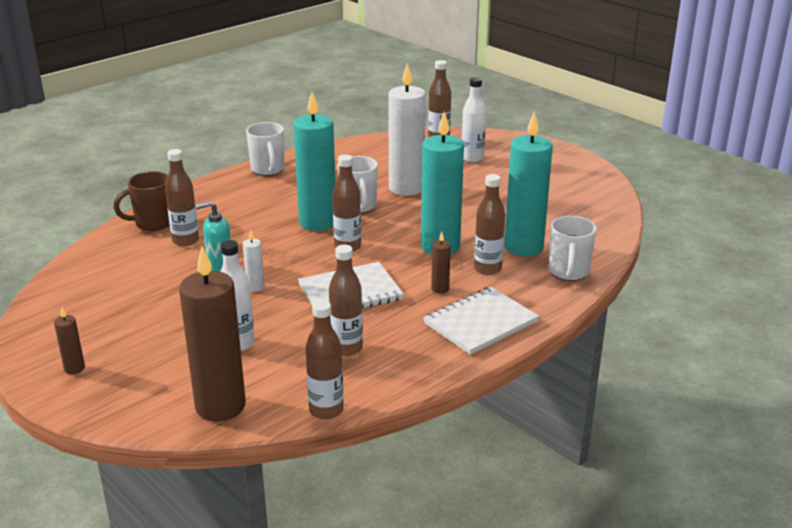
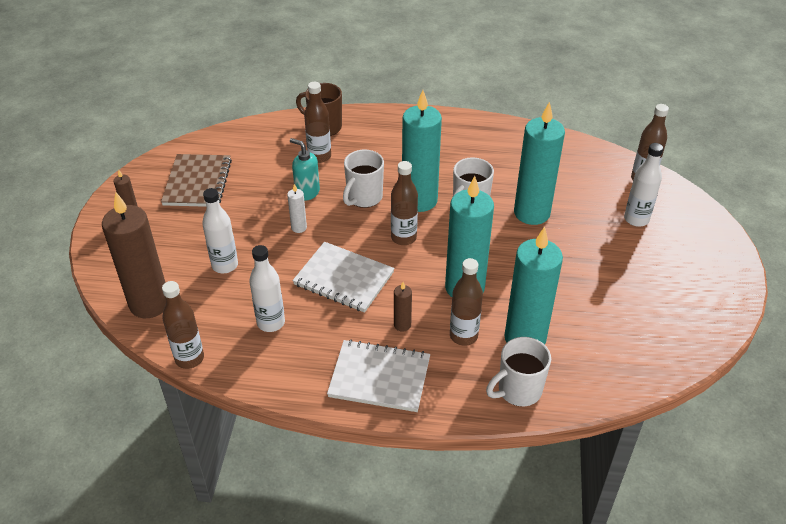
camera: 50 degrees right, 15 degrees up
white mug [246,122,285,176] -> white mug moved to [343,150,384,208]
brown bottle [329,245,363,356] -> white bottle [249,245,285,332]
white candle [388,63,426,196] -> turquoise candle [514,102,565,225]
none -> brown notebook [161,154,232,207]

